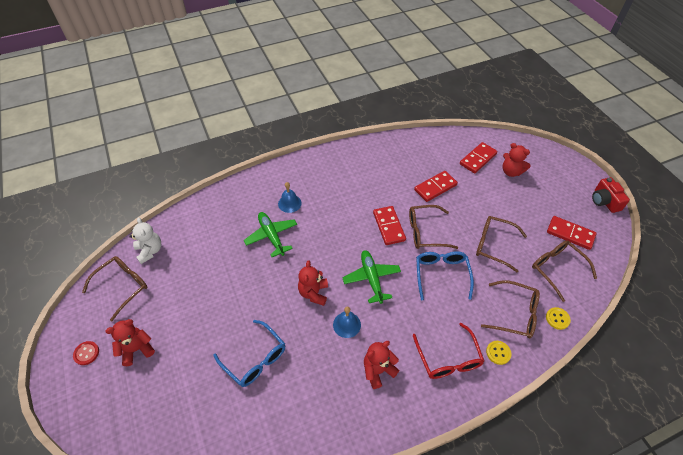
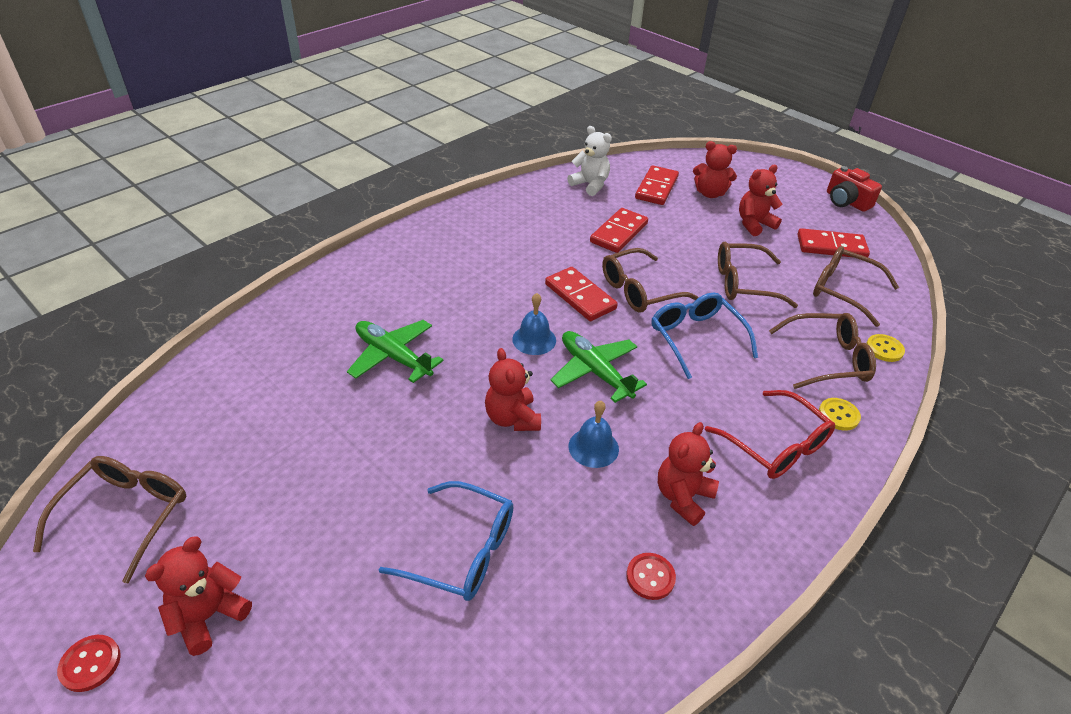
camera: 25 degrees left, 10 degrees down
white teddy bear [130,217,161,264] -> white teddy bear moved to [567,126,612,196]
blue bell [278,182,302,213] -> blue bell moved to [512,293,556,355]
none -> red button [626,553,676,600]
none -> red teddy bear [739,165,782,236]

